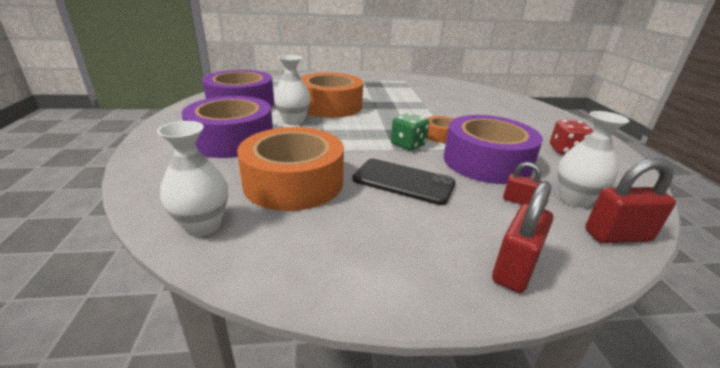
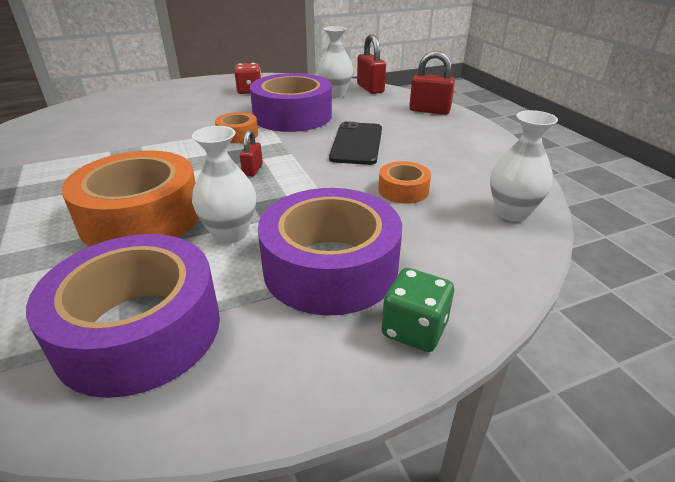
camera: 105 degrees left, 5 degrees up
orange tape [237,127,344,211] -> orange tape [378,161,431,204], size x0.47
green dice [391,113,430,151] -> green dice moved to [381,268,454,352]
red padlock [503,162,542,205] -> red padlock moved to [240,130,263,176]

